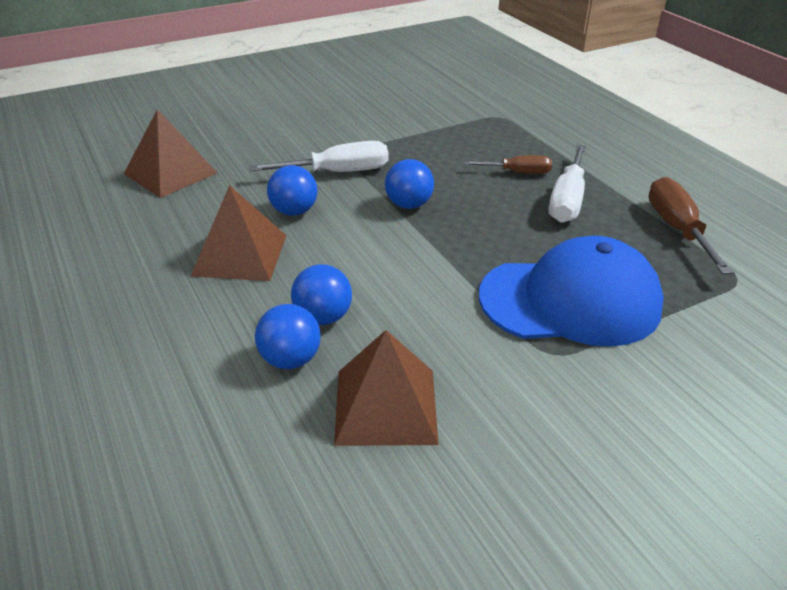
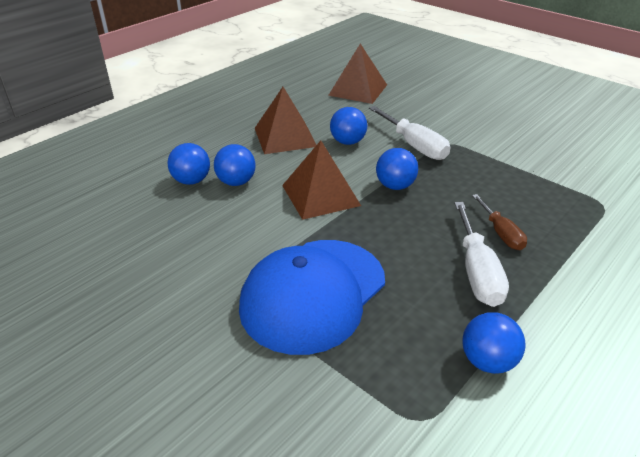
camera: 70 degrees right, 0 degrees up
brown pyramid [334,330,439,446] -> brown pyramid moved to [282,140,361,220]
blue cap [479,236,664,347] -> blue cap turned 60 degrees clockwise [239,240,385,355]
white screwdriver [549,144,586,223] -> white screwdriver turned 90 degrees counterclockwise [454,202,509,307]
brown screwdriver [648,177,733,274] -> blue ball [462,312,526,374]

